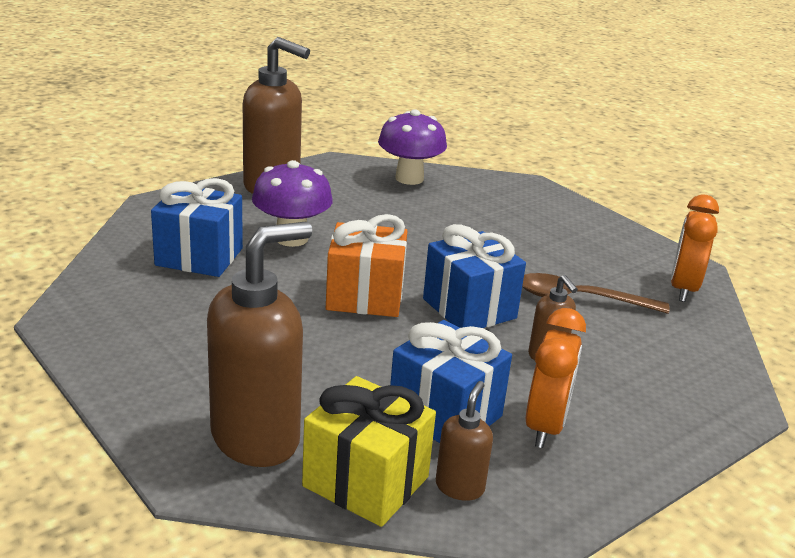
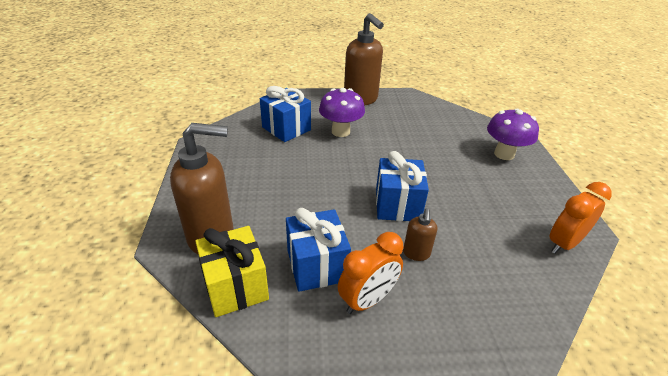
camera: 35 degrees right, 10 degrees up
orange gift [326,214,407,317] -> none
purple mushroom [378,109,447,185] -> purple mushroom moved to [487,109,539,160]
brown soap dispenser [436,381,493,501] -> none
brown spoon [522,273,669,314] -> none

